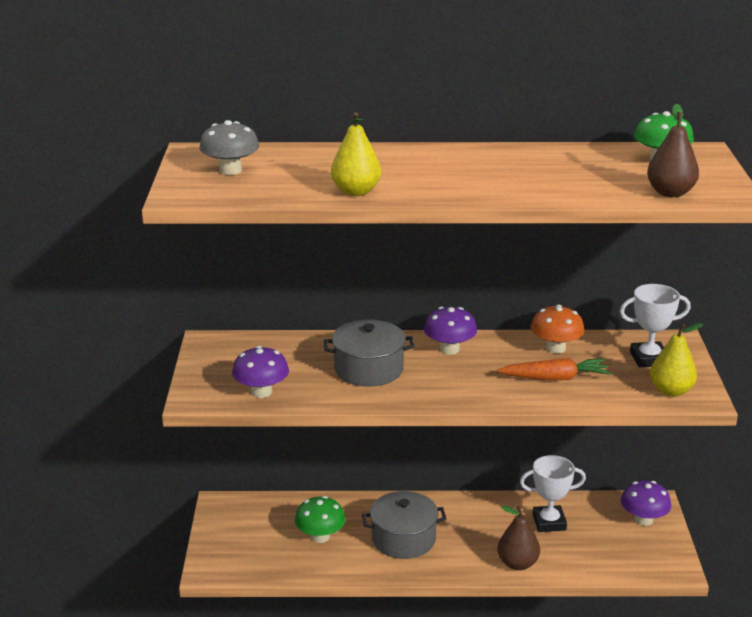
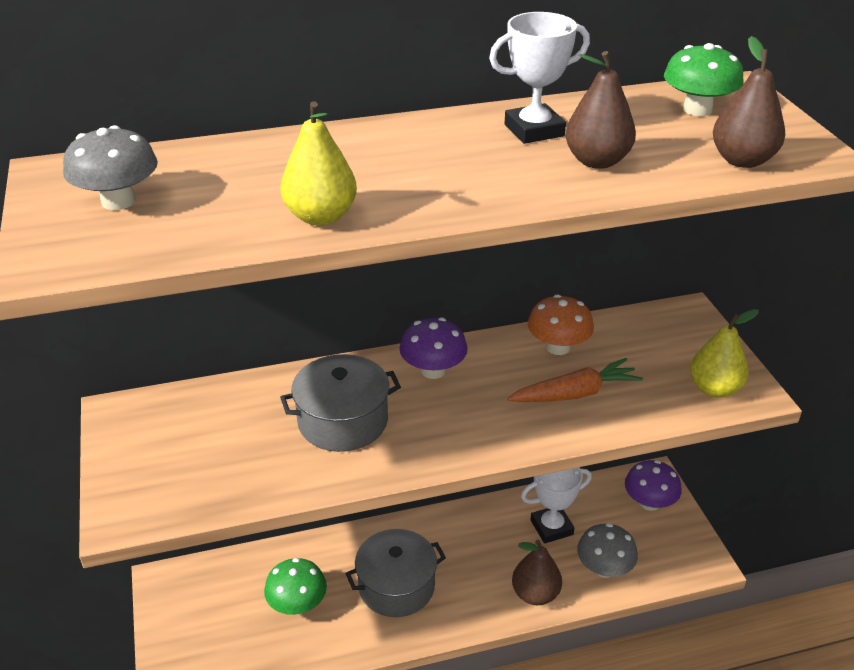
camera: 15 degrees left, 10 degrees up
purple mushroom [232,346,289,398] -> none
white trophy [620,284,691,367] -> white trophy moved to [489,12,590,144]
none -> brown pear [565,51,636,169]
none -> grey mushroom [577,523,638,578]

